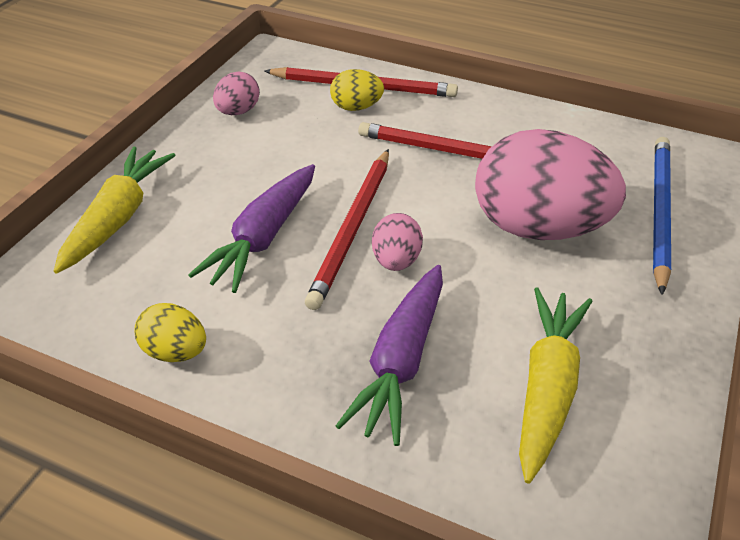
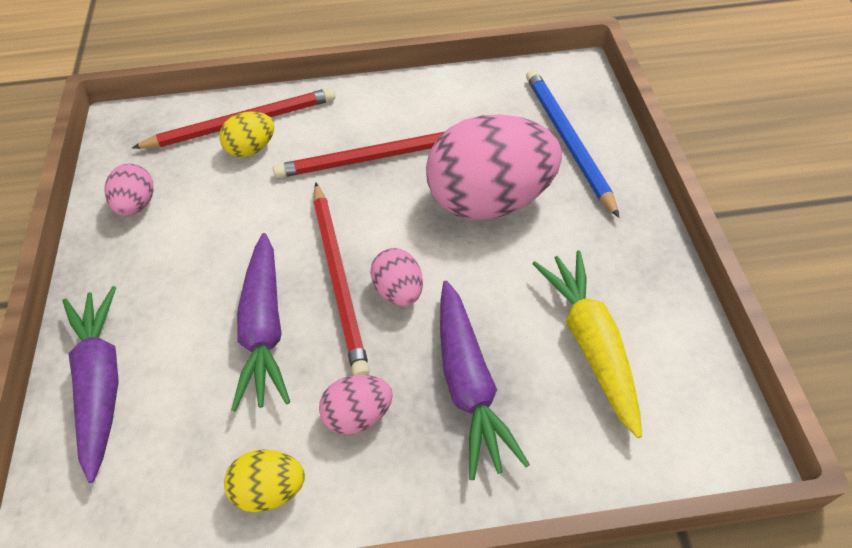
camera: 30 degrees left, 10 degrees up
yellow carrot [54,146,176,274] -> purple carrot [63,286,119,483]
none -> pink egg [319,375,393,435]

